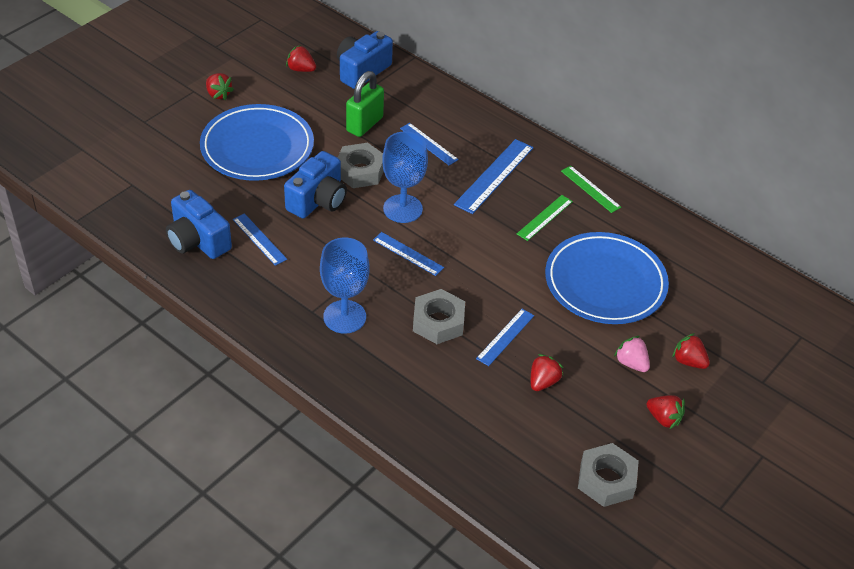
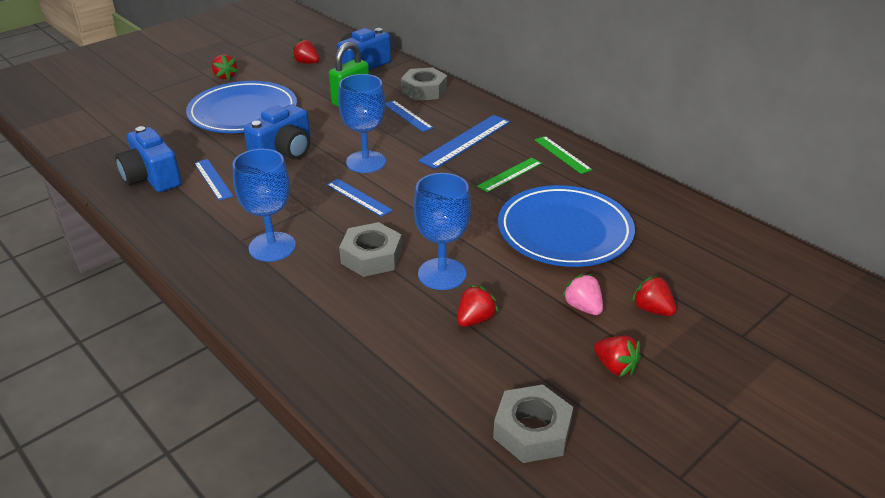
camera: 10 degrees right, 10 degrees down
grey nut [338,143,384,188] -> grey nut moved to [401,67,447,101]
blue ruler [476,309,534,366] -> blue goblet [413,173,471,290]

